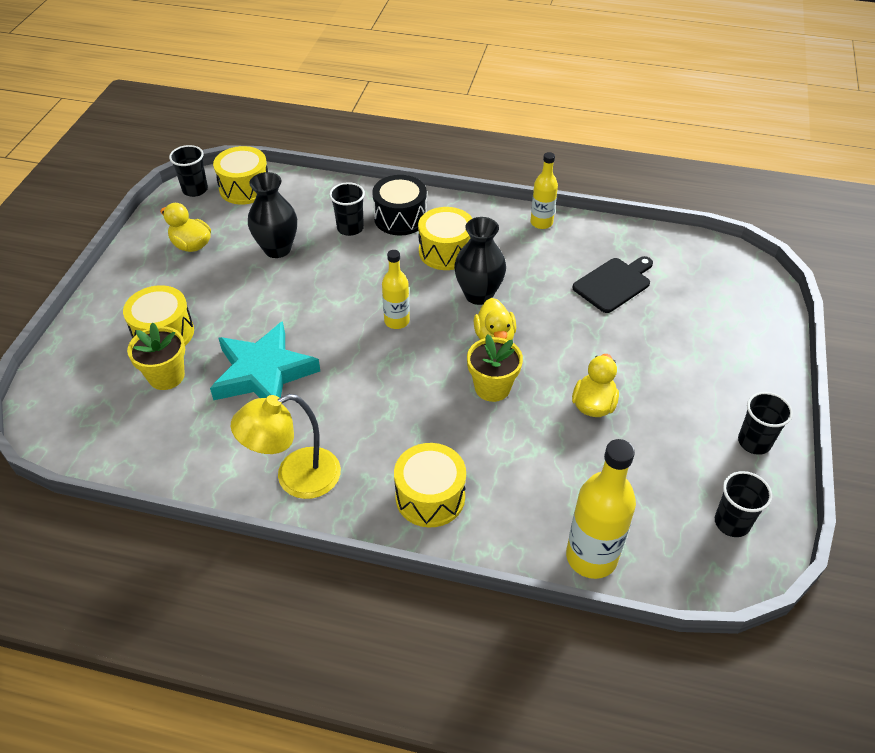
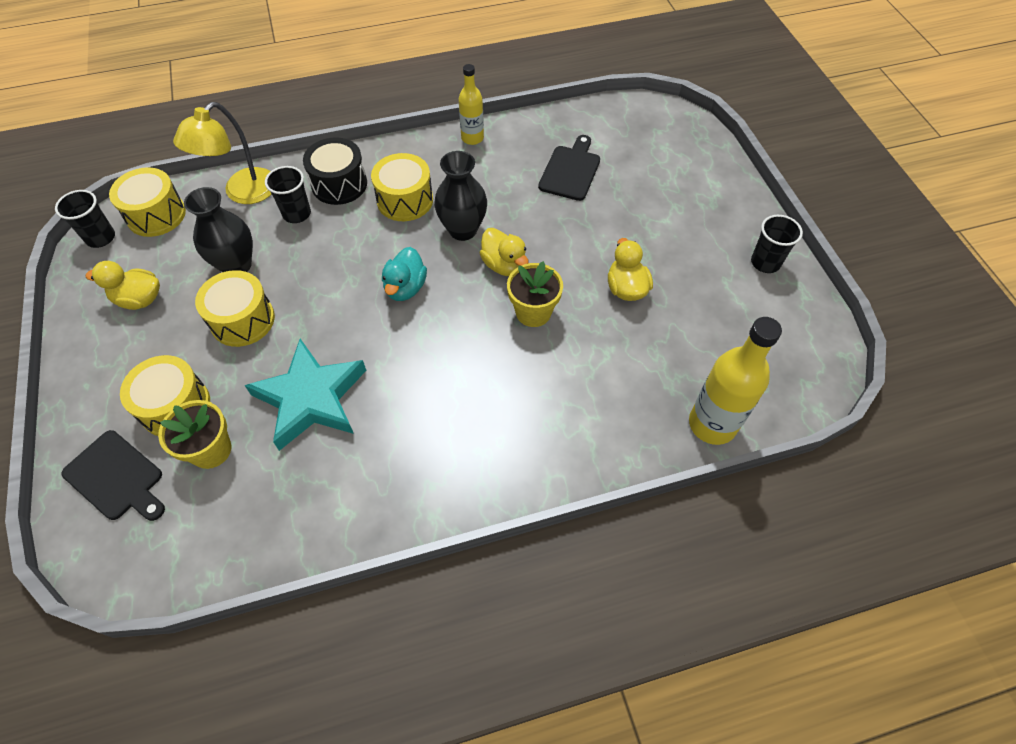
camera: 30 degrees left, 10 degrees up
yellow lamp [231,394,341,499] -> yellow lamp moved to [173,102,272,204]
yellow bottle [382,250,410,329] -> turquoise duck [382,247,427,301]
yellow drum [394,443,466,528] -> yellow drum moved to [195,270,275,347]
black cup [715,471,772,537] -> none
none -> black cutting board [62,430,165,521]

